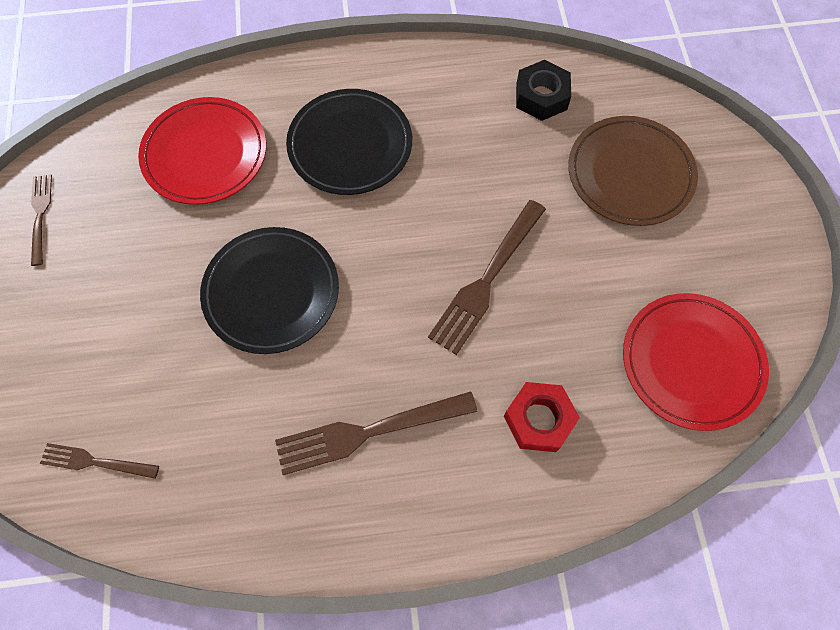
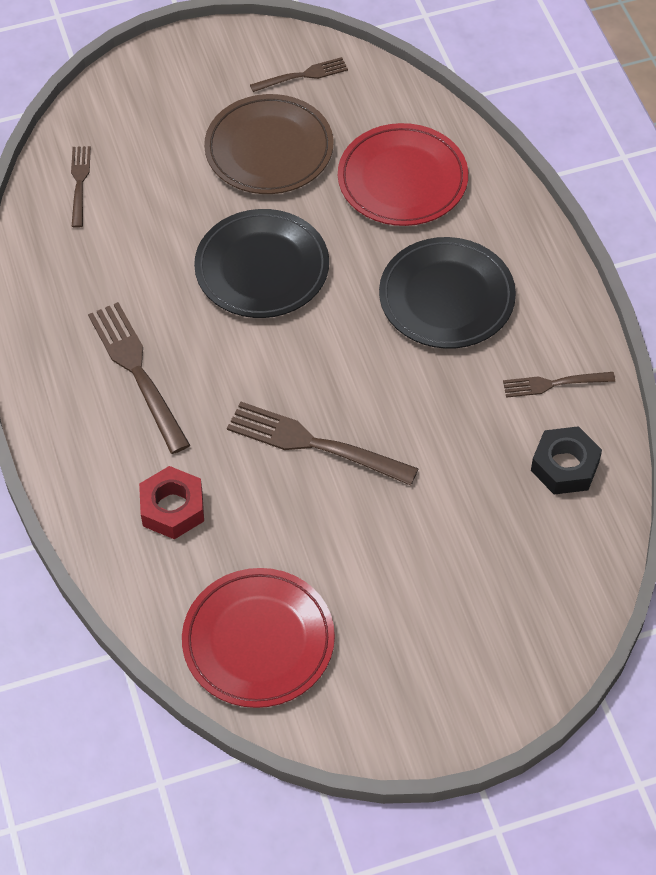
camera: 80 degrees right, 10 degrees down
brown plate [568,116,698,226] -> brown plate moved to [204,94,333,194]
none -> brown fork [503,372,615,398]

